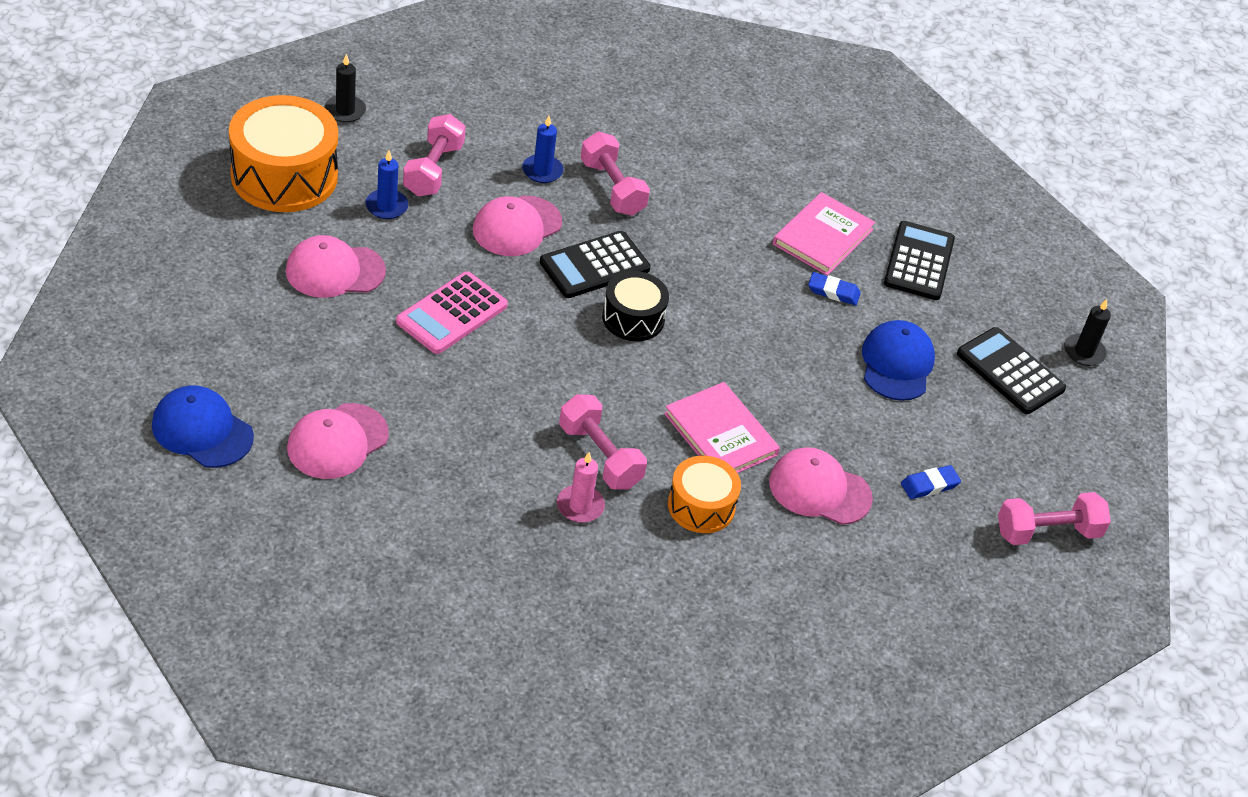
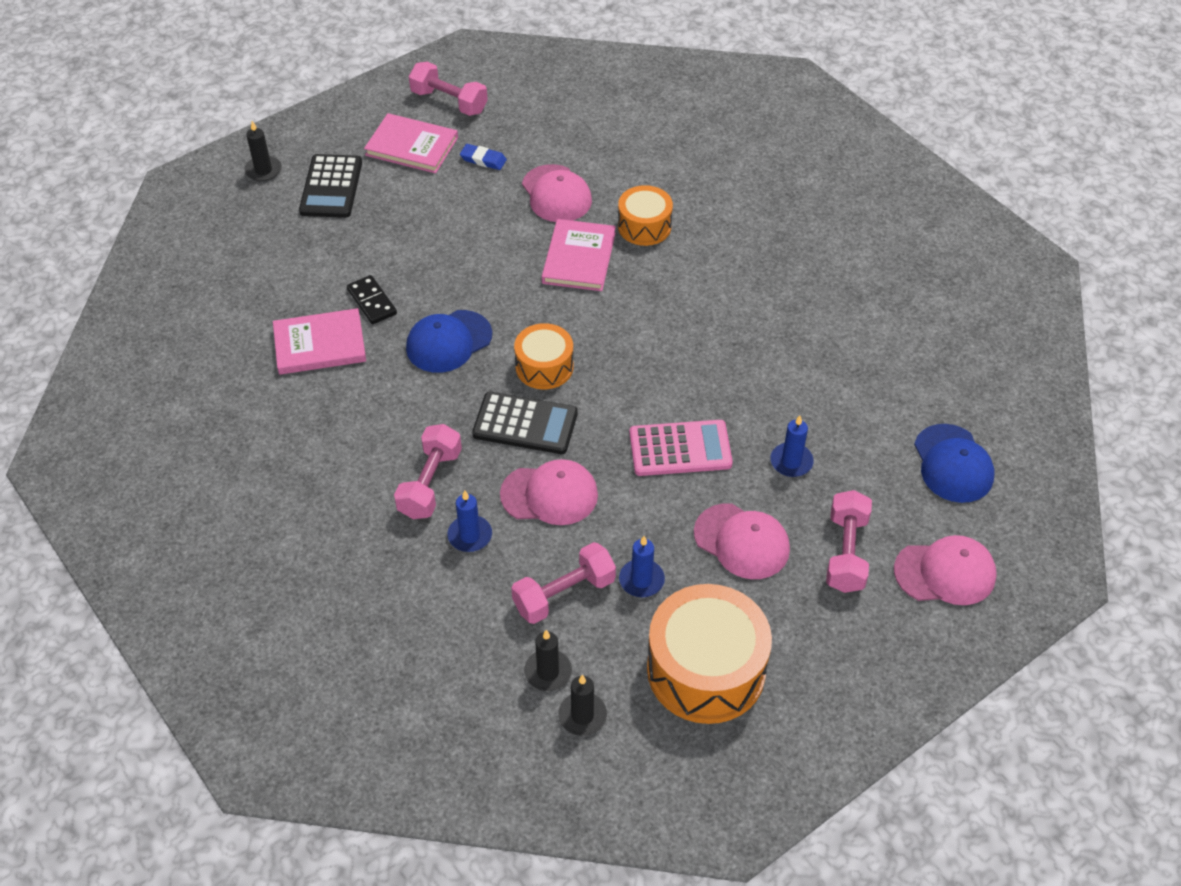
camera: 130 degrees left, 5 degrees up
pink cap [287,403,389,479] -> pink cap moved to [894,535,997,605]
pink candle [557,452,605,523] -> none
pink dumbbell [559,394,647,490] -> pink dumbbell moved to [826,490,872,593]
black drum [602,271,669,341] -> orange drum [514,323,573,389]
blue eraser [808,272,861,306] -> black domino [347,275,397,324]
blue cap [862,320,935,401] -> blue cap moved to [406,310,492,373]
black calculator [884,221,955,300] -> none
none -> pink book [364,113,458,173]
none -> black candle [524,630,572,691]
none -> blue candle [770,415,814,477]

